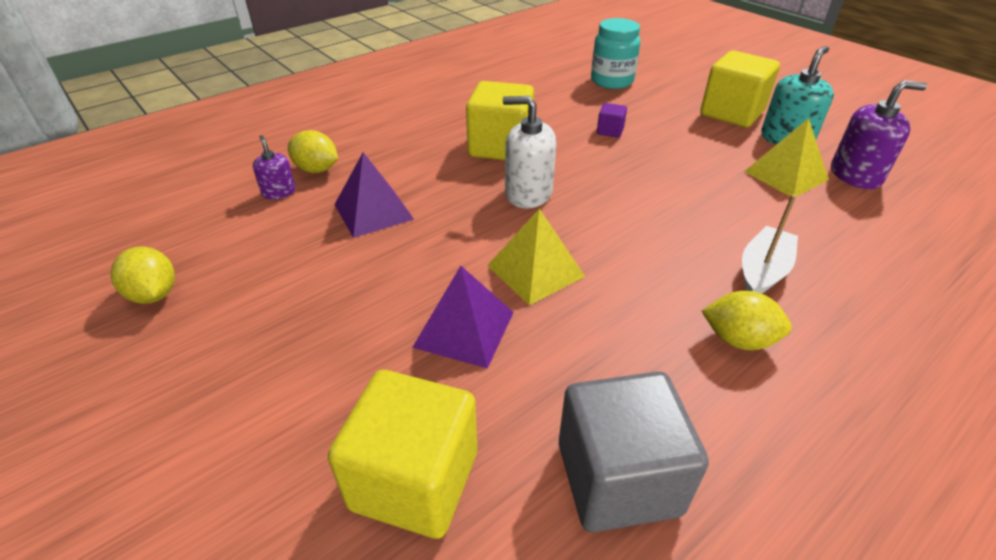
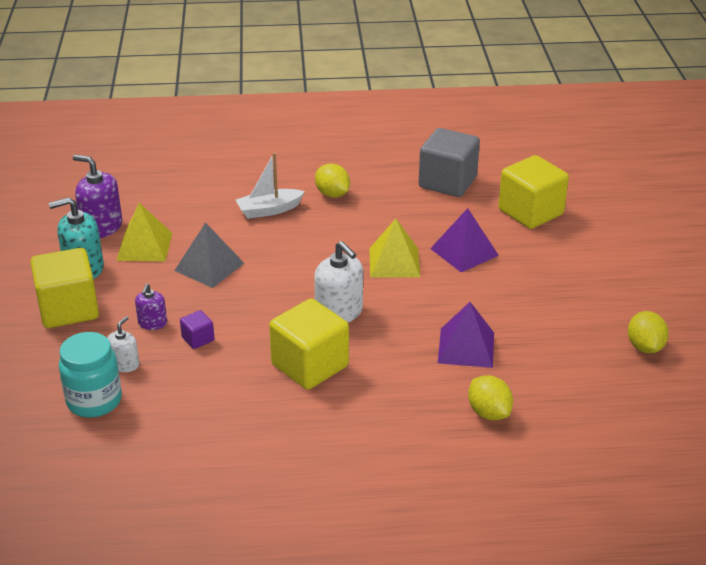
camera: 145 degrees left, 5 degrees down
purple soap dispenser [253,135,296,199] -> purple soap dispenser moved to [135,284,167,330]
none -> white soap dispenser [107,316,139,372]
none -> grey pyramid [174,222,244,288]

